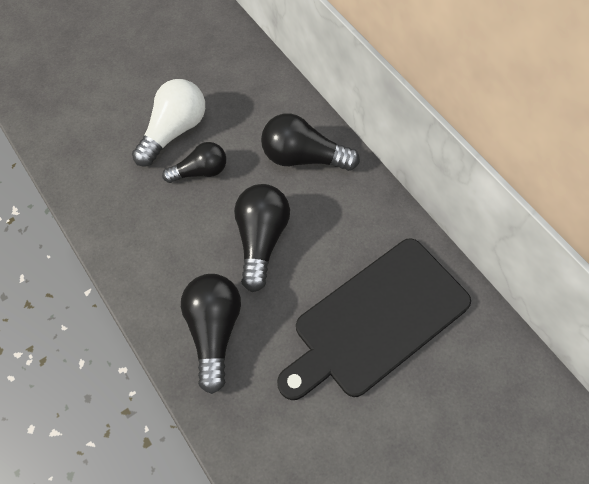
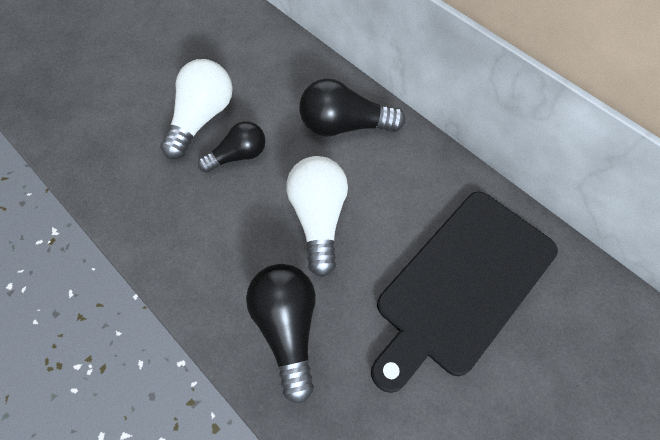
camera: 10 degrees left, 0 degrees up
black light bulb [234,184,290,292] -> white light bulb [286,156,348,277]

